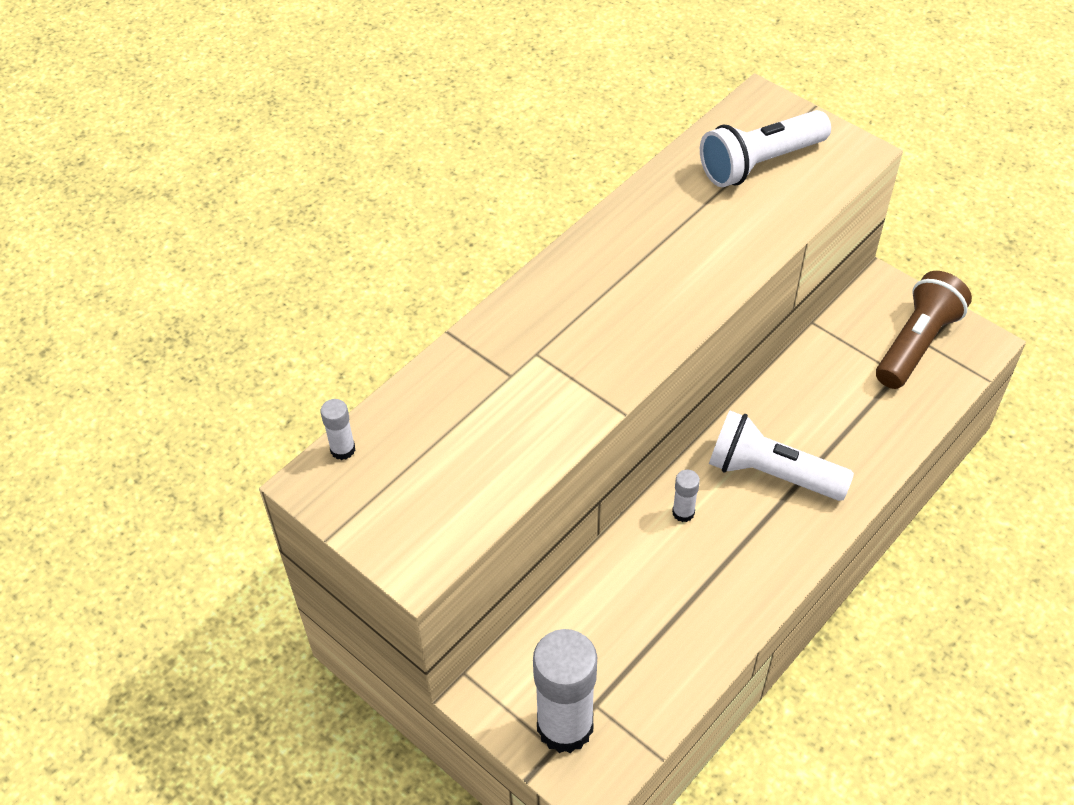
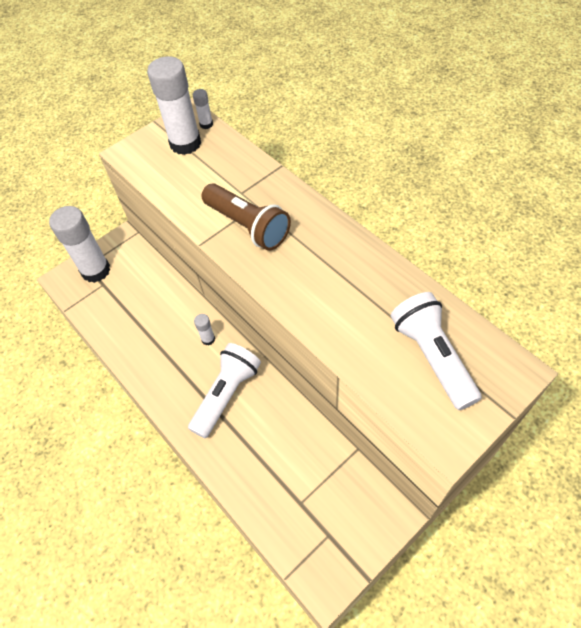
camera: 100 degrees right, 5 degrees up
brown flashlight [876,271,972,389] -> brown flashlight moved to [202,183,291,251]
none -> white glue stick [147,56,201,155]

